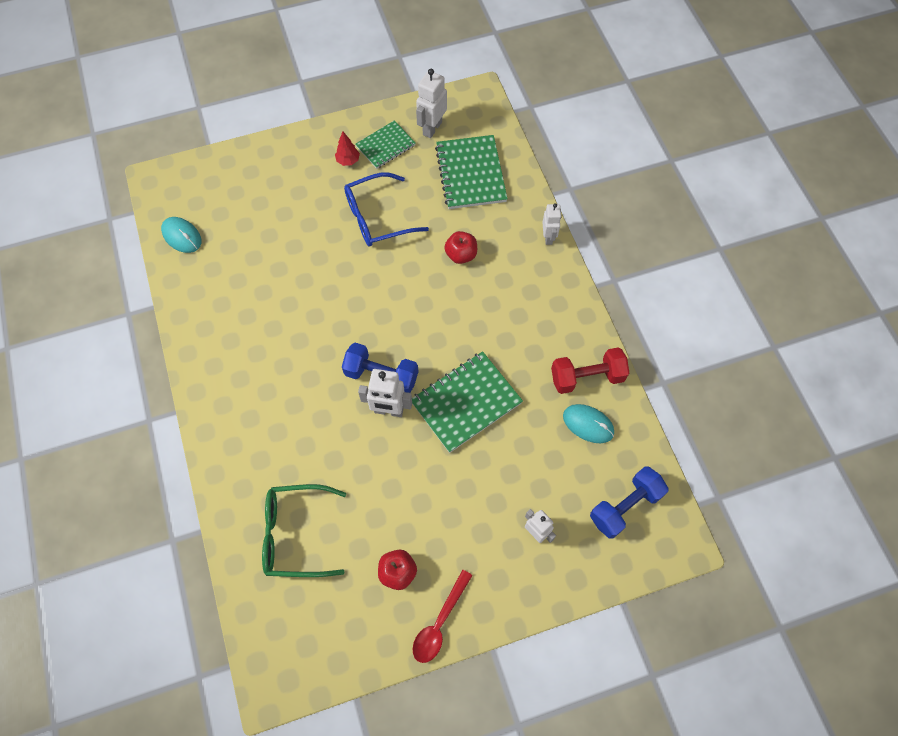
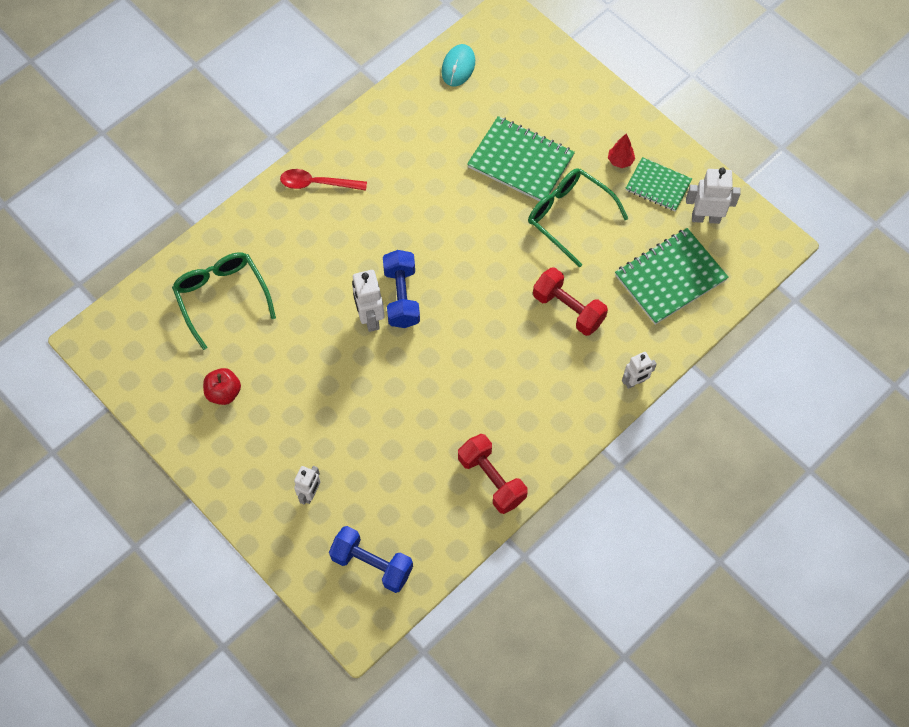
camera: 65 degrees right, 0 degrees up
blue glasses [344,172,429,247] -> green glasses [528,168,629,268]
green notebook [412,351,523,453] -> green notebook moved to [467,116,575,201]
red spoon [413,570,473,663] -> red spoon moved to [280,169,367,191]
red apple [444,231,477,264] -> red dumbbell [533,267,608,336]
turquoise mouse [563,404,614,443] -> none

